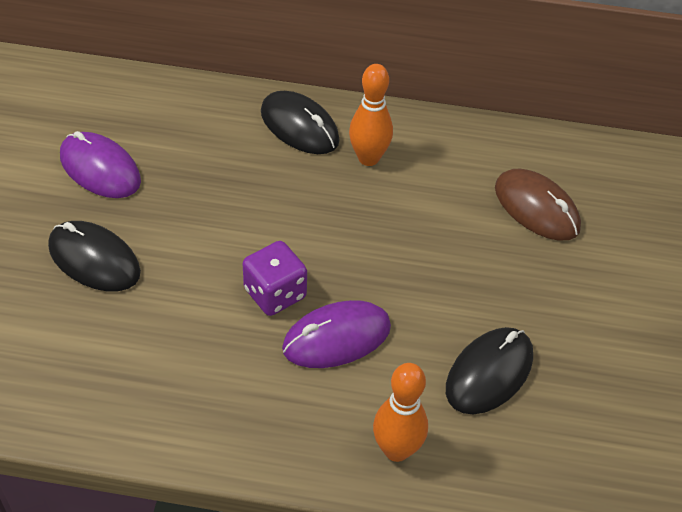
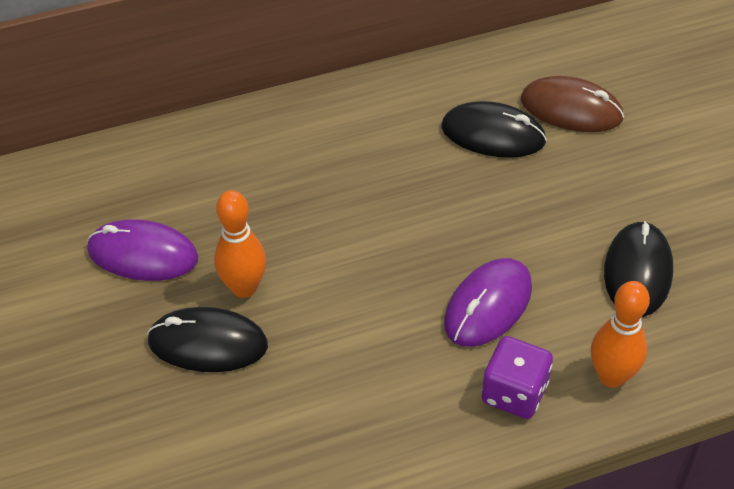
camera: 25 degrees left, 0 degrees up
purple dice [243,241,307,316] -> purple dice moved to [482,336,553,419]
black mouse [261,91,340,154] -> black mouse moved to [441,101,547,158]
orange bowling pin [349,64,393,166] -> orange bowling pin moved to [214,190,266,298]

